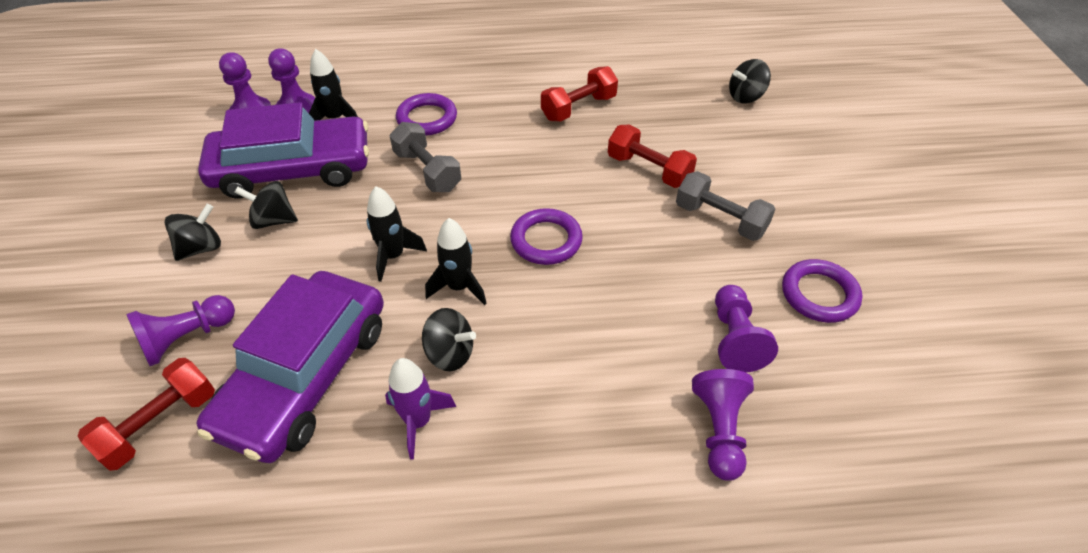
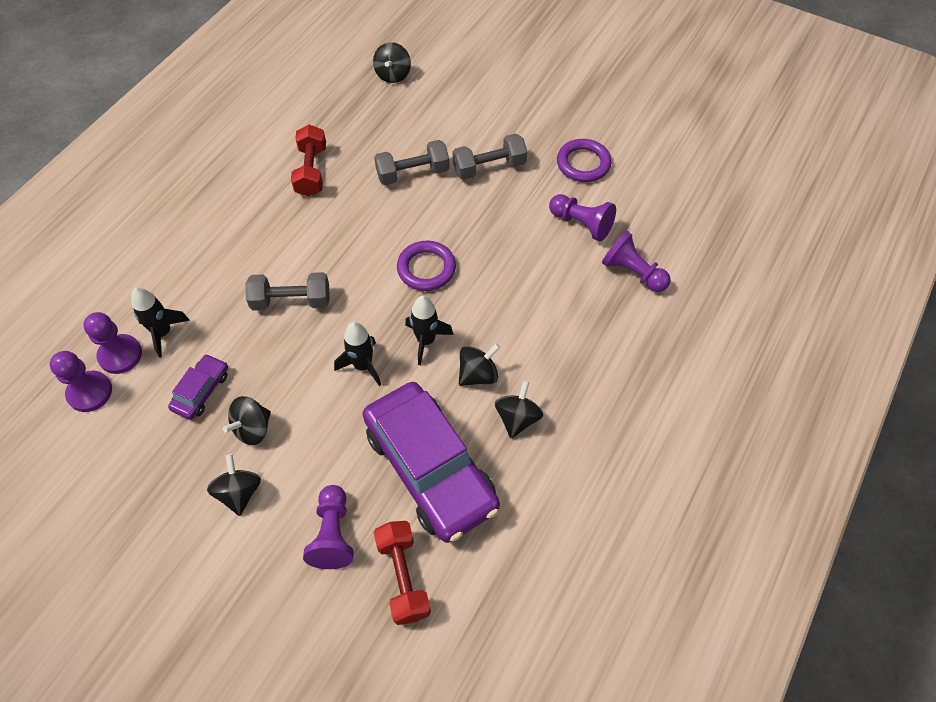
camera: 55 degrees left, 10 degrees up
purple car [198,102,369,199] -> purple car [168,354,228,420], size x0.44
purple rocket [385,358,456,460] -> black spinning top [495,380,543,438]
purple ring [396,93,457,136] -> none
red dumbbell [608,125,697,188] -> grey dumbbell [374,140,450,185]

